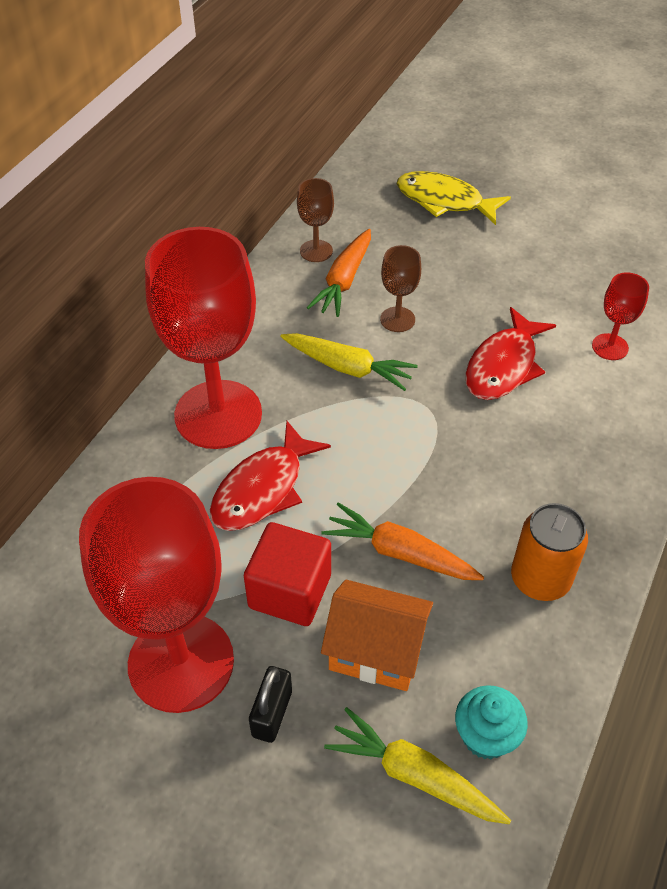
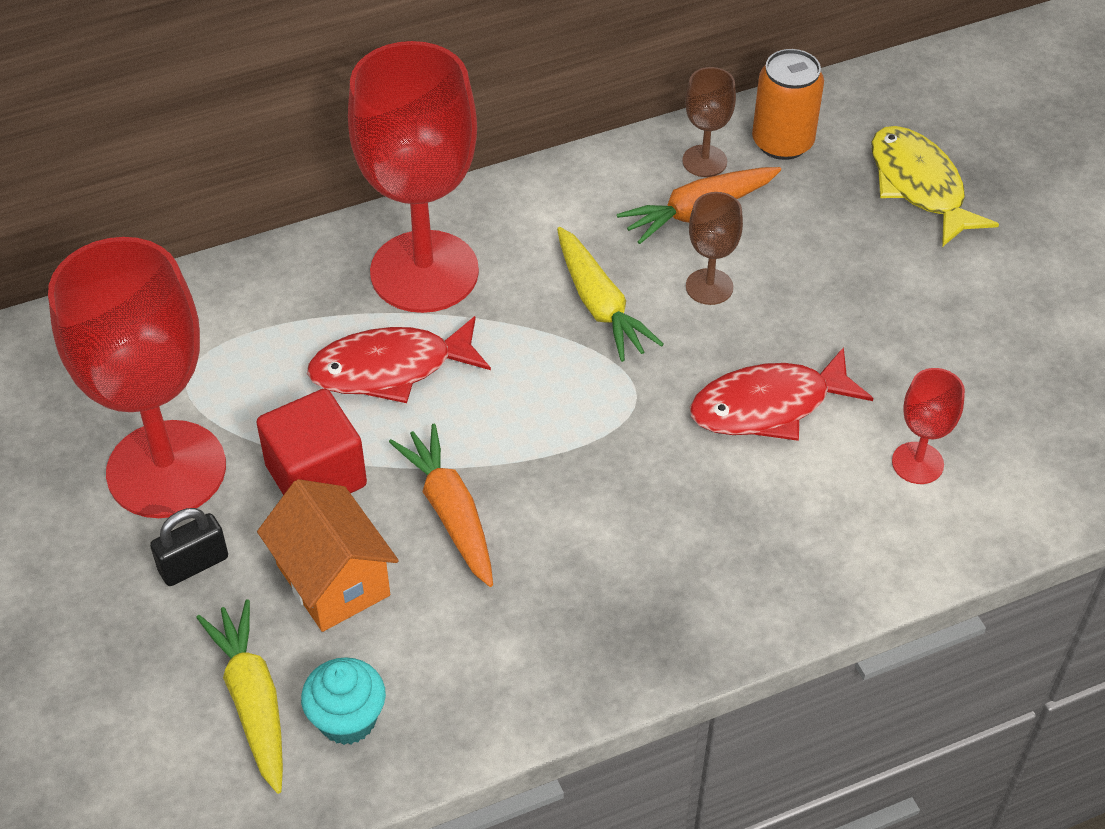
camera: 40 degrees right, 0 degrees up
orange can [511,503,588,601] -> orange can moved to [752,49,824,160]

